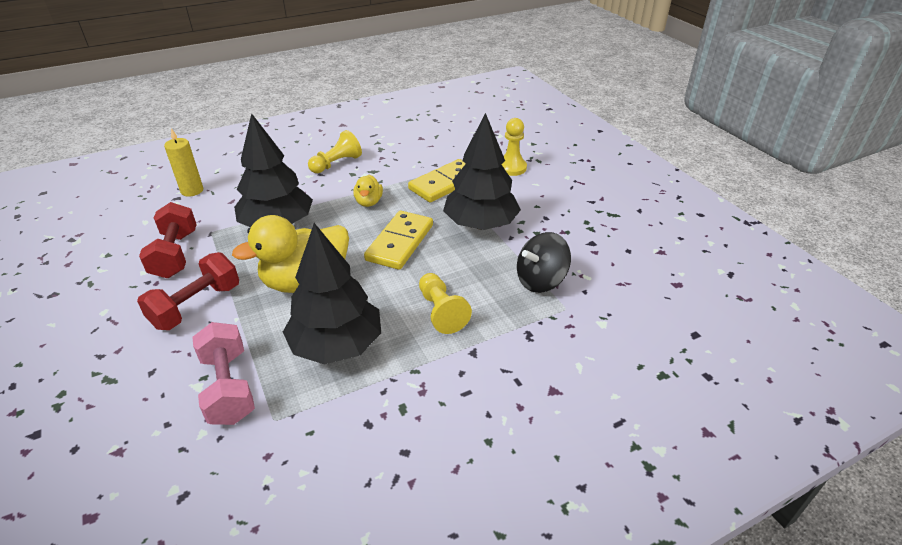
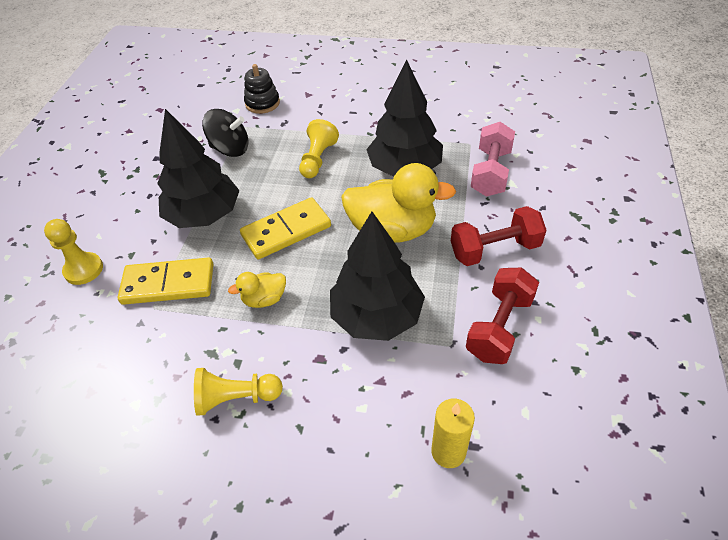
camera: 140 degrees left, 10 degrees up
yellow duck [353,175,383,207] -> yellow duck turned 150 degrees counterclockwise [228,272,286,308]
none -> black stacking toy [244,64,280,114]

